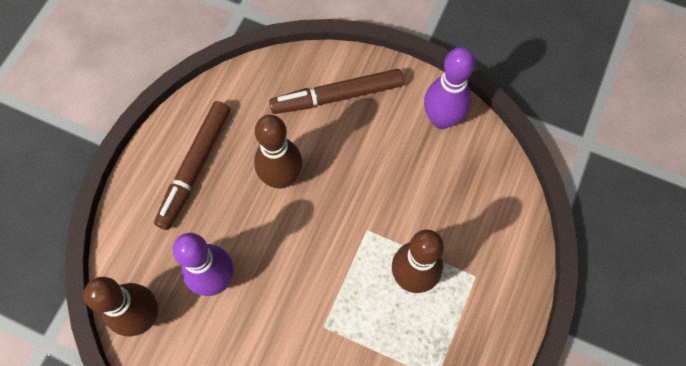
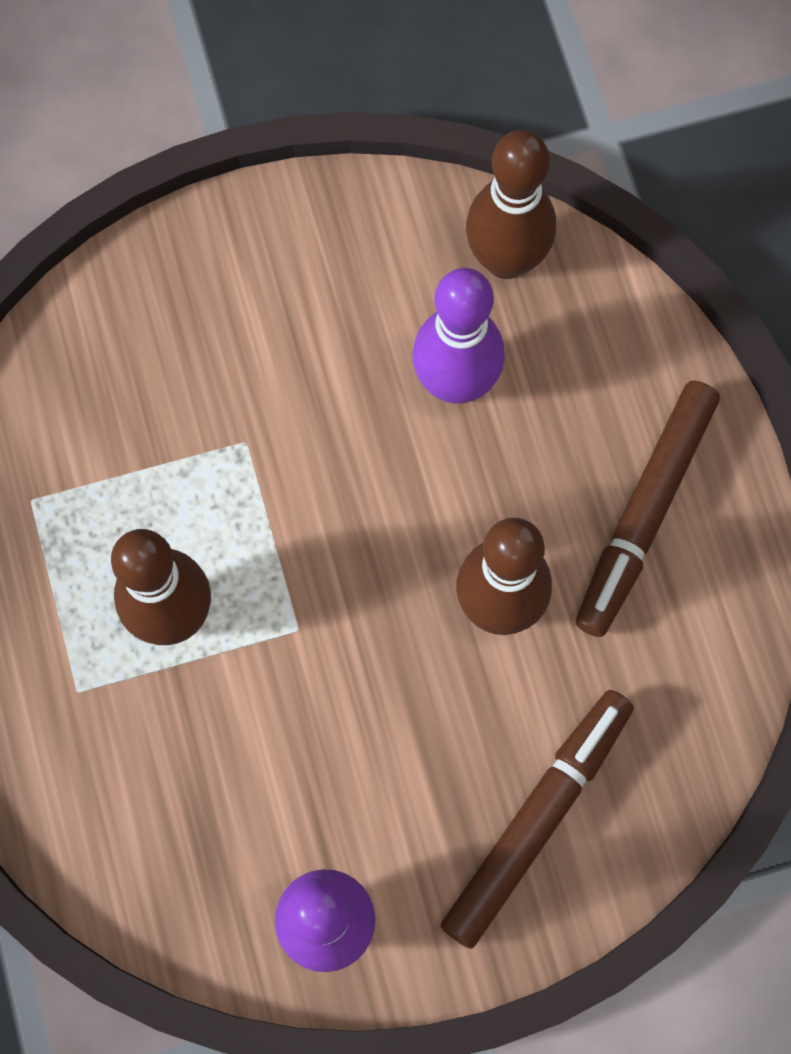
camera: 140 degrees right, 5 degrees up
brown marker [154,101,230,230] -> brown marker turned 135 degrees counterclockwise [576,381,720,637]

